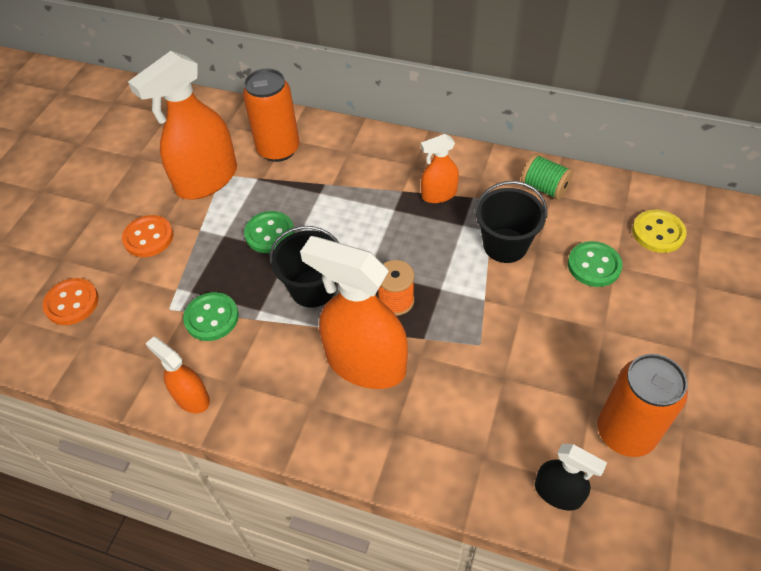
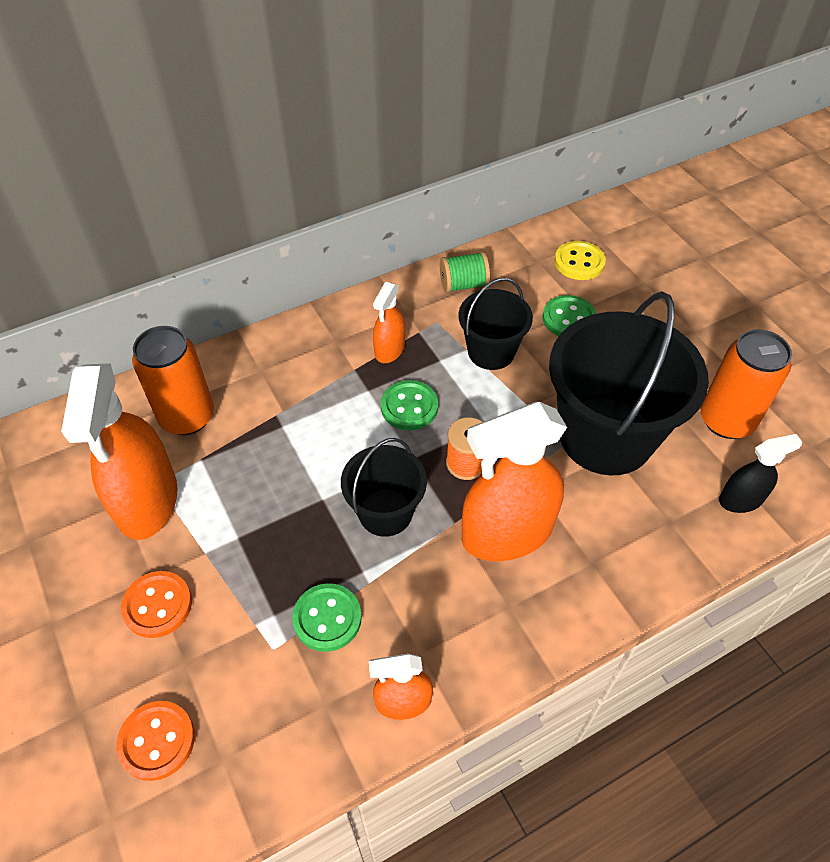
camera: 50 degrees left, 0 degrees up
green button [244,211,295,253] -> green button moved to [381,380,438,430]
none -> black bucket [549,291,709,475]

